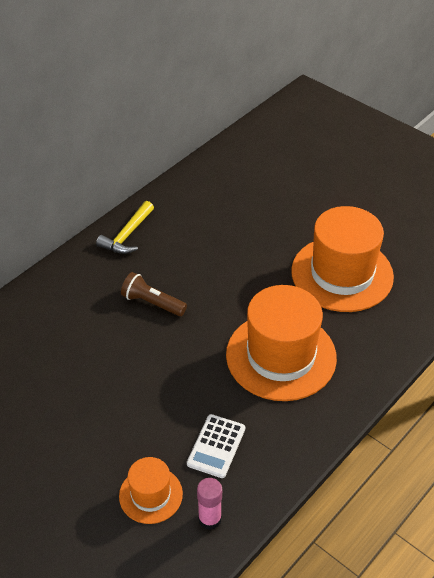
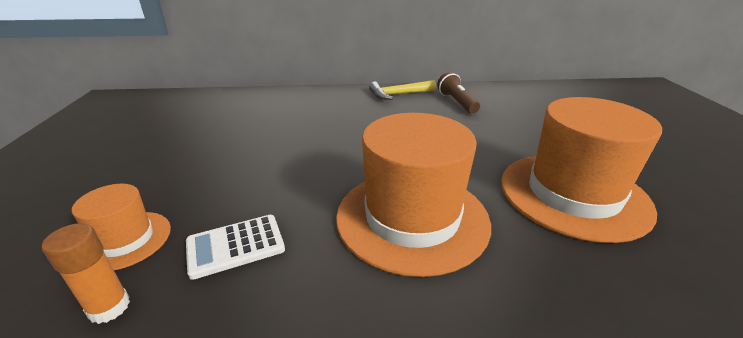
camera: 45 degrees right, 15 degrees down
brown flashlight [121,272,187,316] -> brown flashlight moved to [437,72,480,114]
pink glue stick [197,478,222,530] -> orange glue stick [42,223,130,324]

